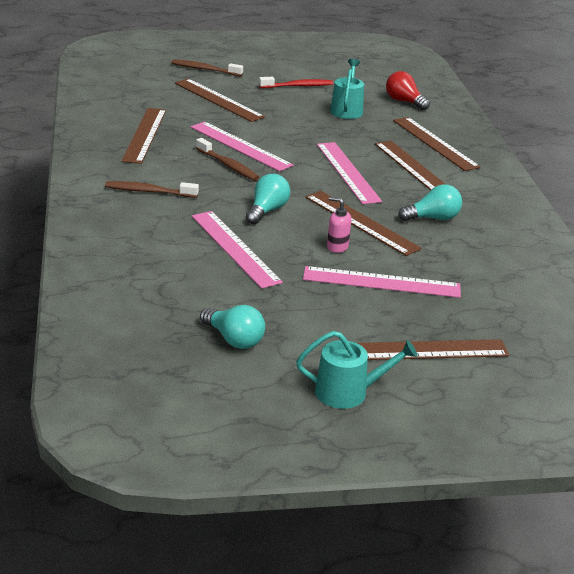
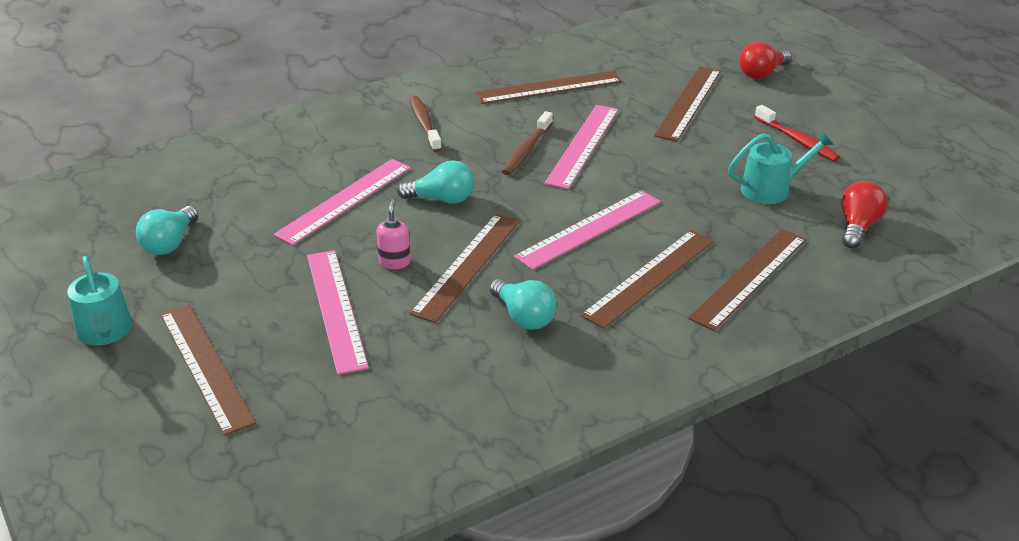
camera: 70 degrees right, 5 degrees up
brown toothbrush [172,60,243,76] -> red light bulb [739,42,792,79]

